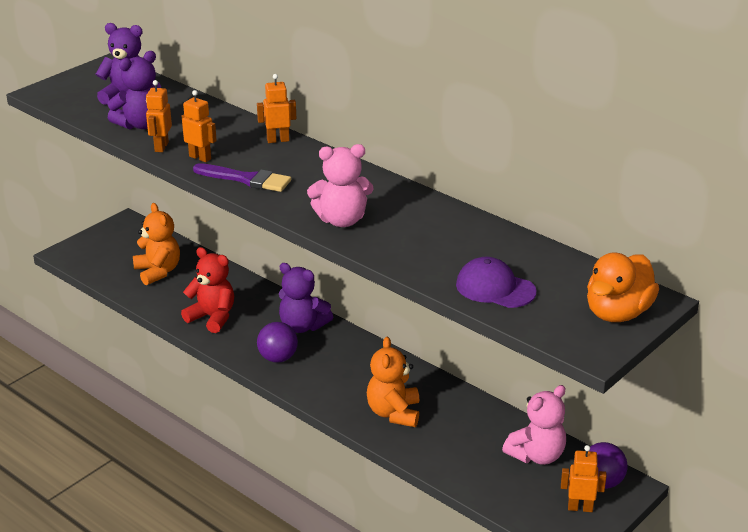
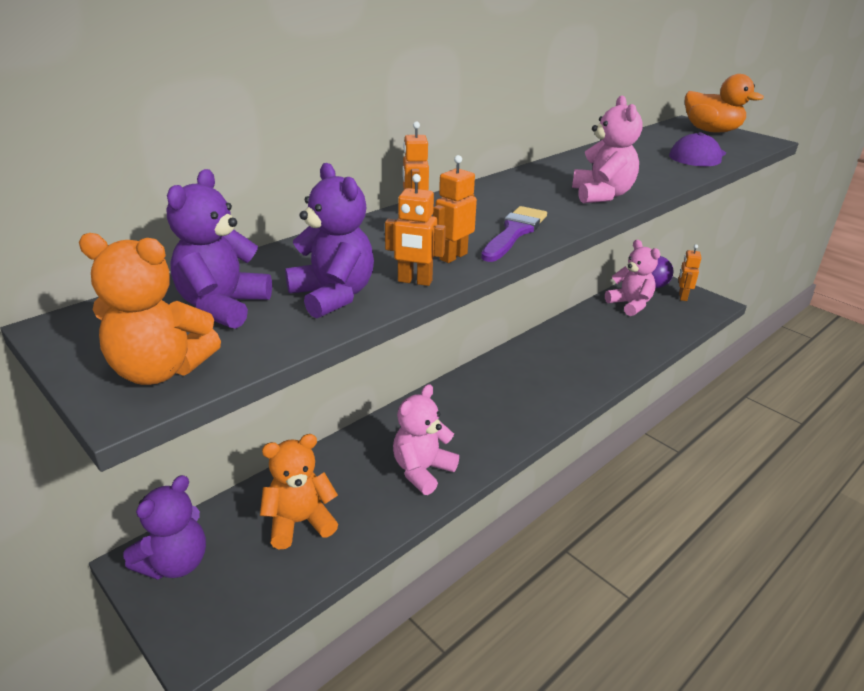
camera: 85 degrees left, 0 degrees up
red teddy bear [181,247,234,333] -> pink teddy bear [393,384,459,495]
purple ball [257,322,298,363] -> none
purple teddy bear [279,263,333,333] -> purple teddy bear moved to [123,475,206,580]
orange teddy bear [367,337,419,427] -> orange teddy bear moved to [79,233,221,385]

